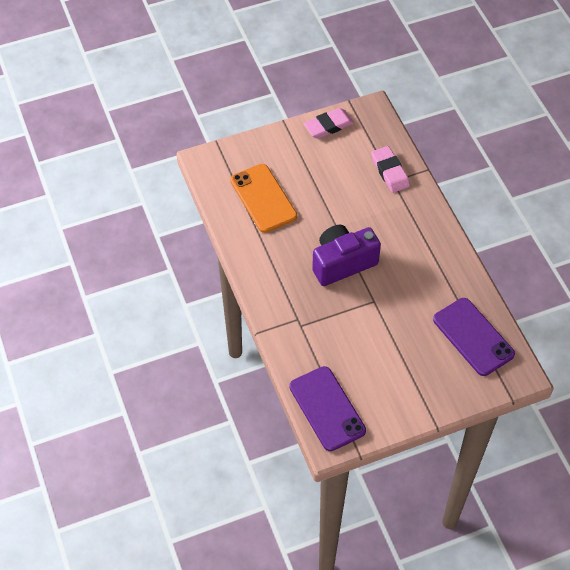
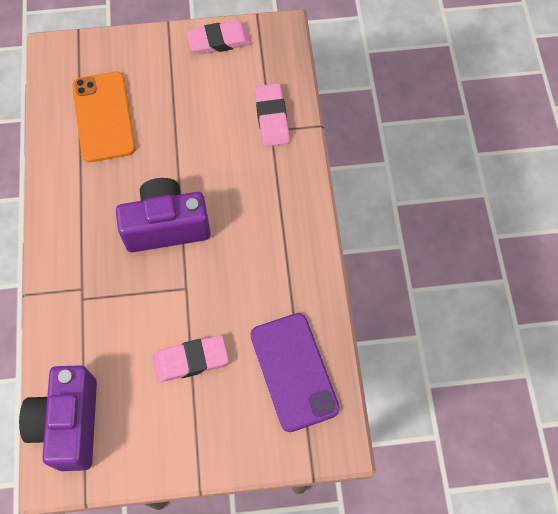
camera: 15 degrees right, 10 degrees up
purple phone [289,366,366,451] -> purple camera [19,365,97,471]
none -> pink eraser [153,335,229,383]

